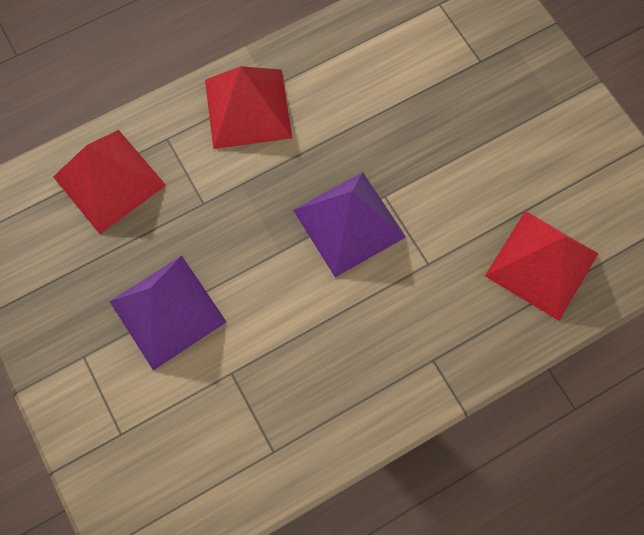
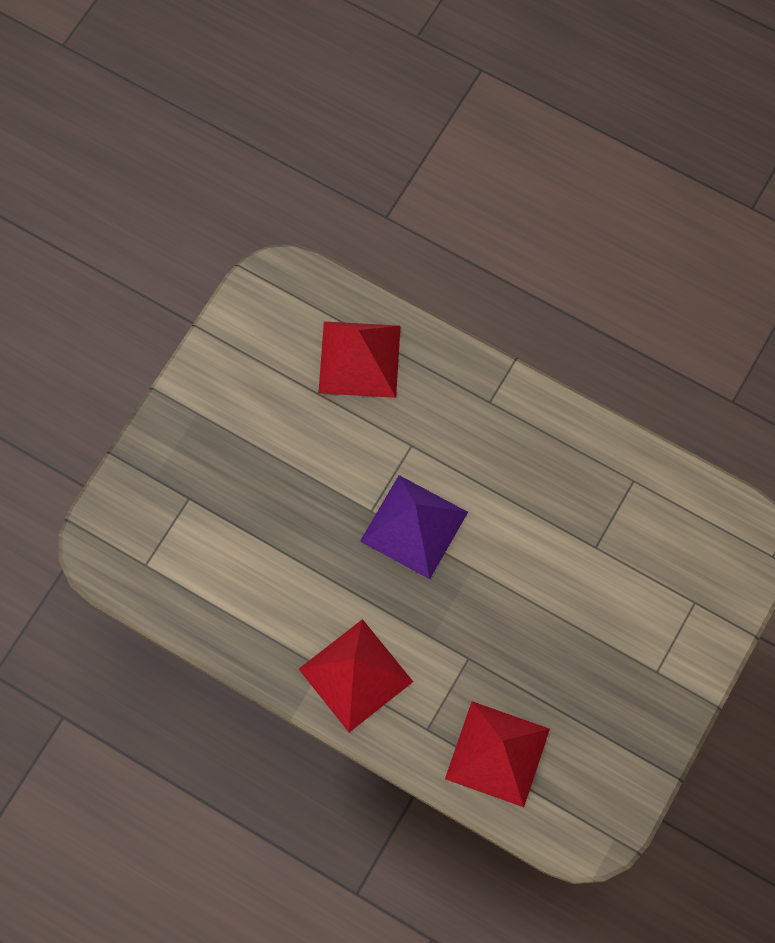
camera: 120 degrees left, 0 degrees up
purple pyramid [109,256,226,371] -> none

